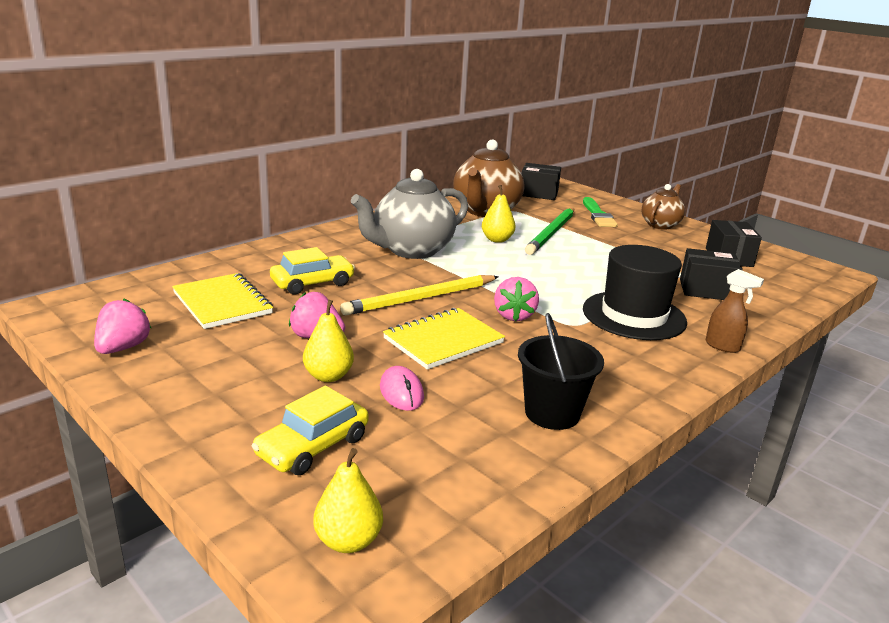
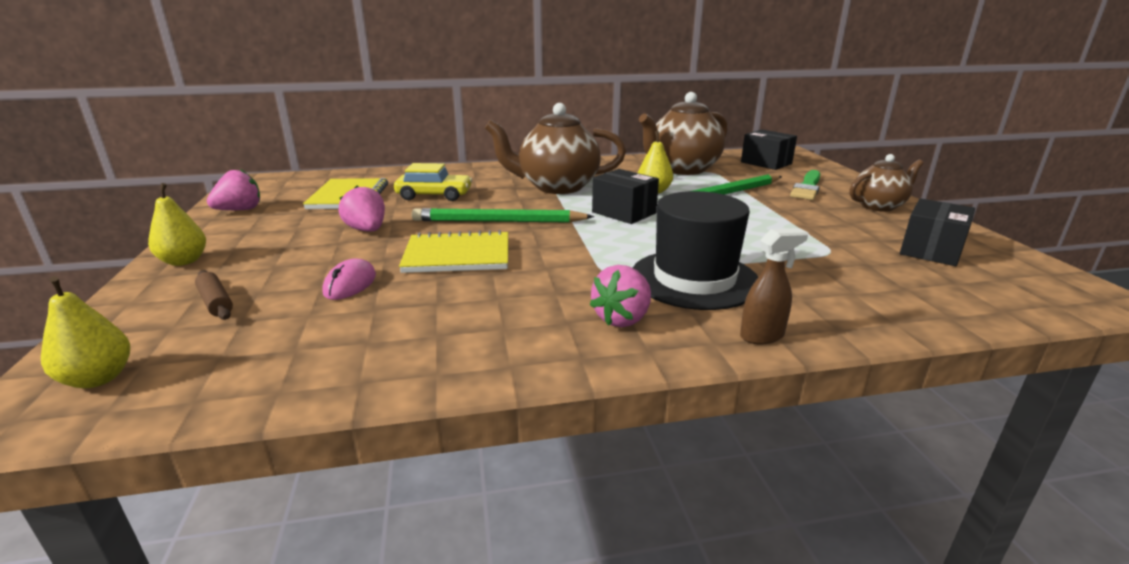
camera: 35 degrees right, 0 degrees up
yellow car [252,386,369,475] -> brown rolling pin [195,270,233,320]
yellow pear [303,300,354,382] -> yellow pear moved to [148,183,206,266]
yellow pencil [340,275,499,315] -> green pencil [412,208,594,223]
grey teapot [351,169,468,259] -> brown teapot [485,103,626,194]
pink strawberry [494,277,539,321] -> pink strawberry moved to [590,265,651,327]
black bucket [518,313,604,430] -> none
black box [680,248,743,300] -> black box moved to [592,169,659,224]
brown spray bottle [706,269,764,353] -> brown spray bottle turned 90 degrees counterclockwise [740,228,809,344]

